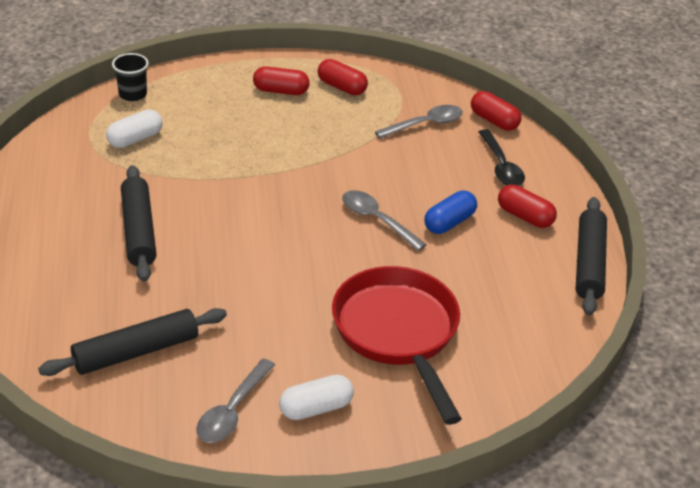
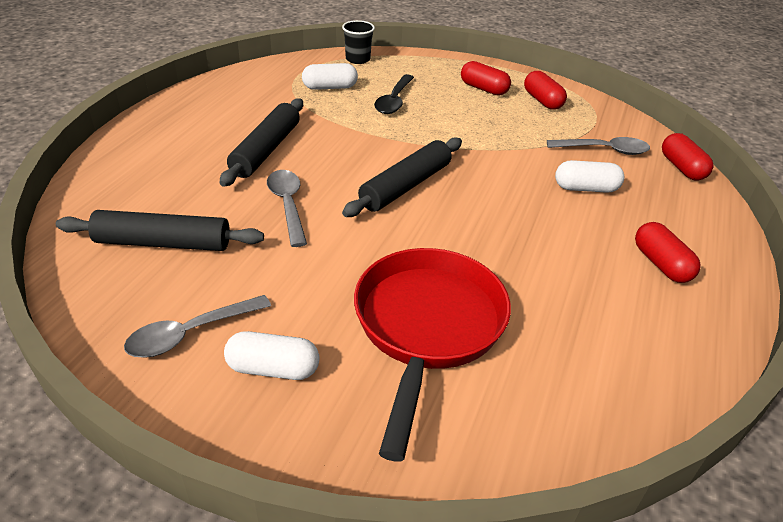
camera: 30 degrees right, 0 degrees up
grey spoon [342,190,427,251] -> grey spoon moved to [267,170,307,247]
blue capsule [424,190,477,234] -> none
black spoon [479,129,525,186] -> black spoon moved to [374,74,414,114]
black rolling pin [576,197,607,315] -> black rolling pin moved to [342,137,462,217]
none -> white capsule [555,160,625,193]

